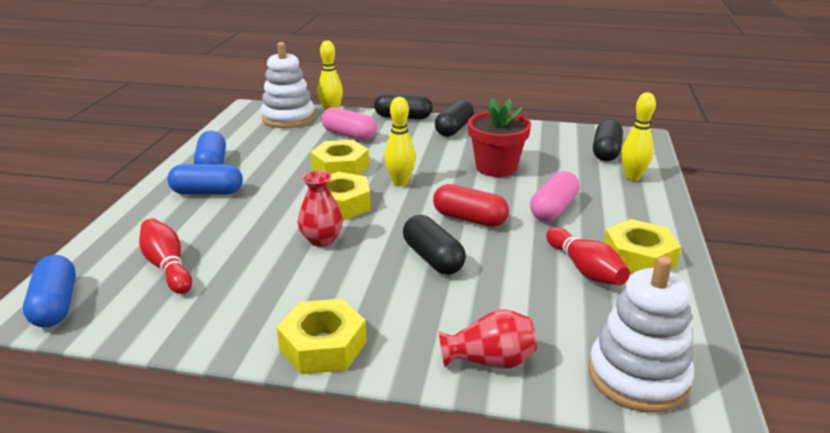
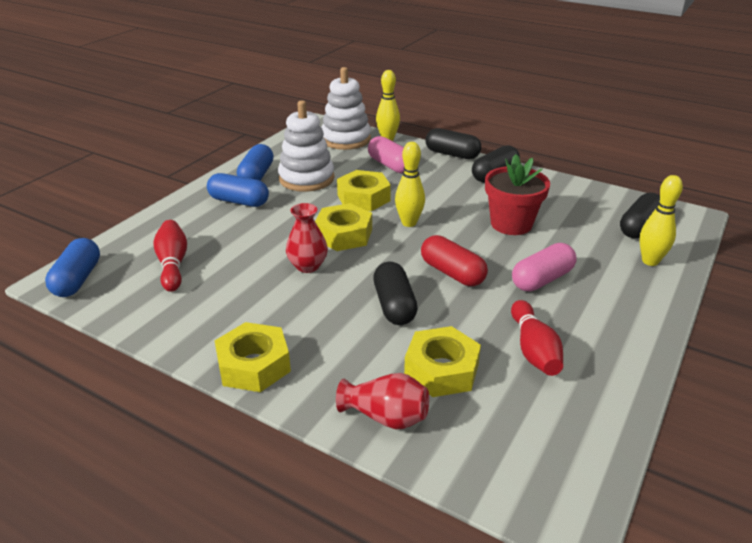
camera: 20 degrees right, 5 degrees up
white stacking toy [588,256,694,413] -> white stacking toy moved to [278,100,335,192]
yellow nut [604,219,681,274] -> yellow nut moved to [404,326,481,397]

